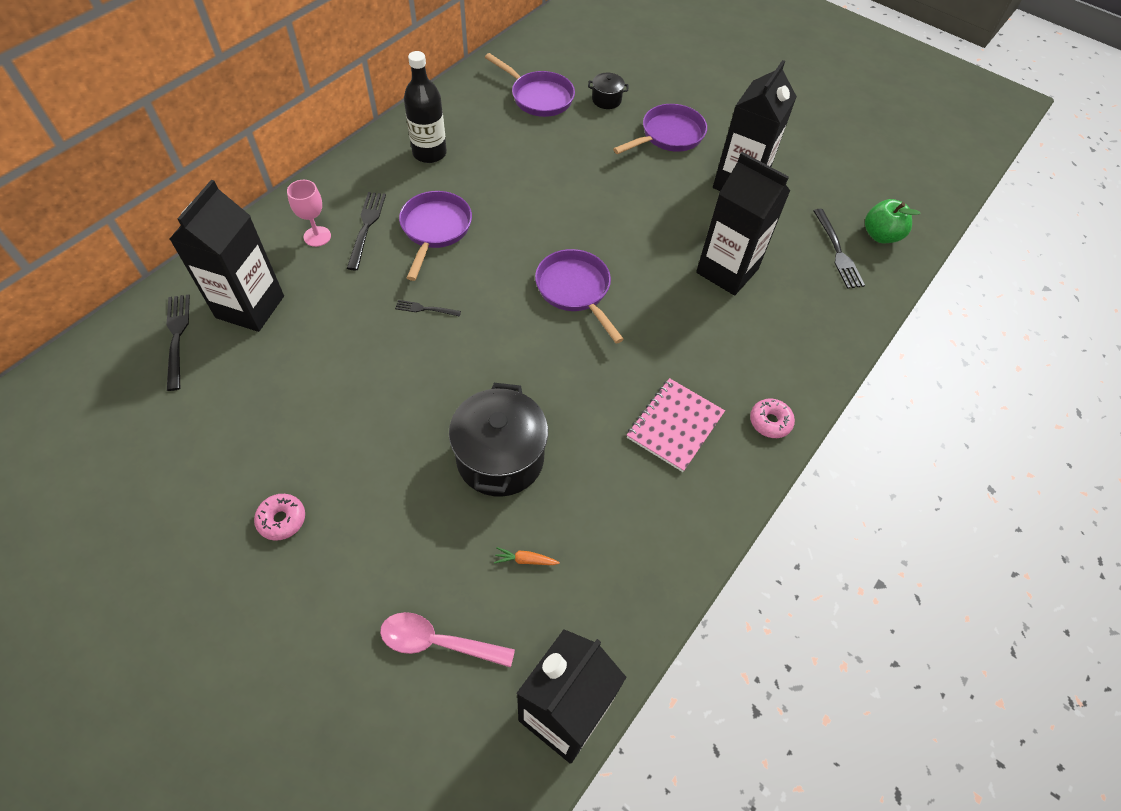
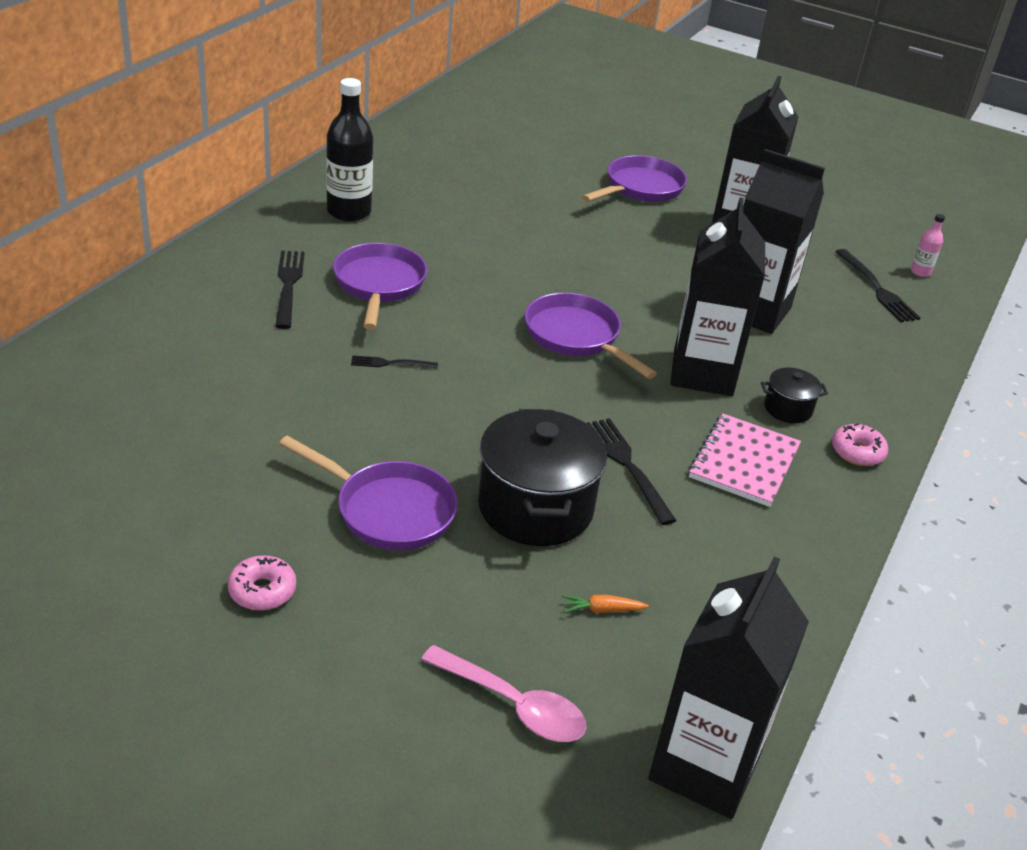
camera: 10 degrees left, 20 degrees down
black fork [166,294,190,391] -> black fork moved to [586,418,677,525]
black carton [170,180,284,332] -> black carton moved to [670,197,765,396]
pink goblet [287,180,331,247] -> none
pink spoon [380,612,515,668] -> pink spoon turned 150 degrees counterclockwise [421,645,587,742]
purple pan [485,53,575,117] -> purple pan moved to [279,436,458,550]
black pot [588,73,629,109] -> black pot moved to [761,368,828,423]
green apple [865,199,920,243] -> pink bottle [911,214,945,277]

